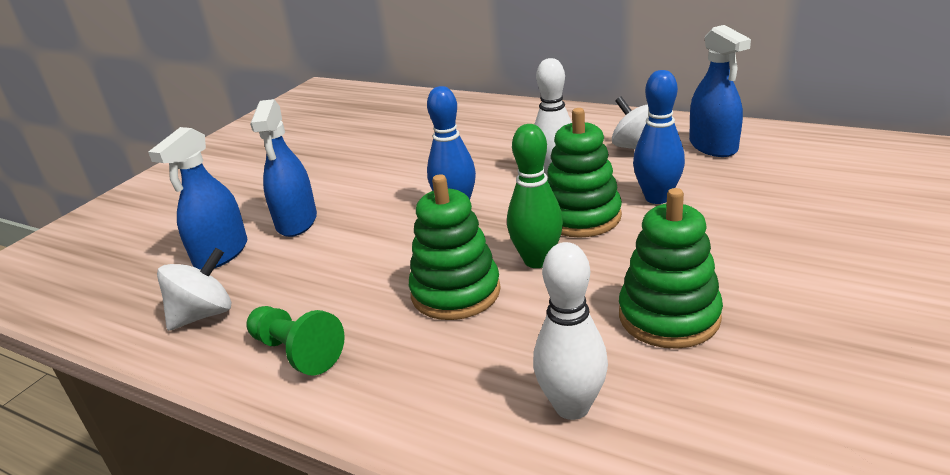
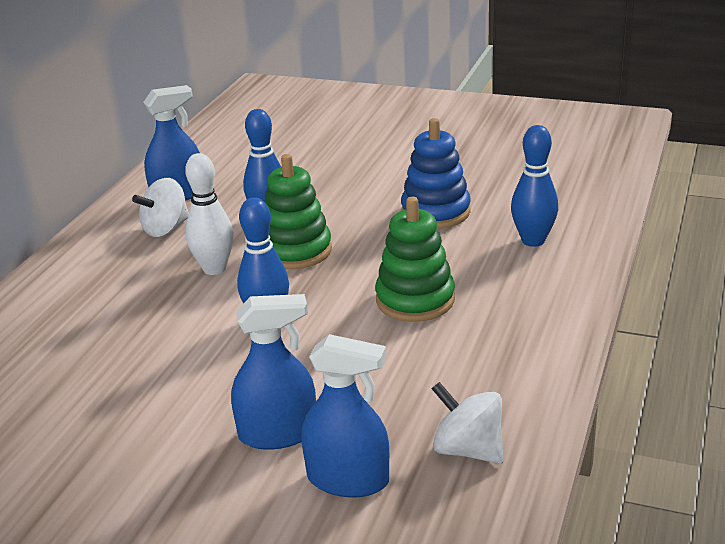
camera: 100 degrees left, 0 degrees up
green pawn [246,306,345,375] -> none
green bowling pin [507,124,563,268] -> none
white bowling pin [533,242,608,420] -> blue bowling pin [511,125,558,247]
green stacking toy [619,188,723,349] -> blue stacking toy [401,118,471,229]

